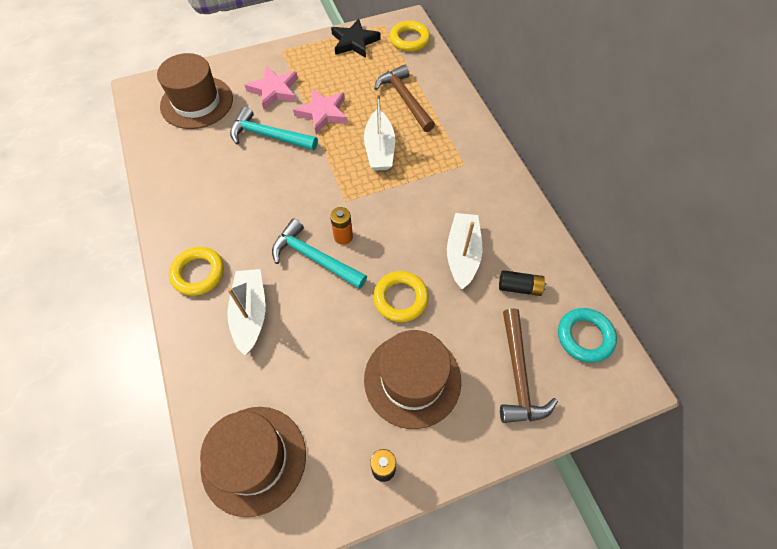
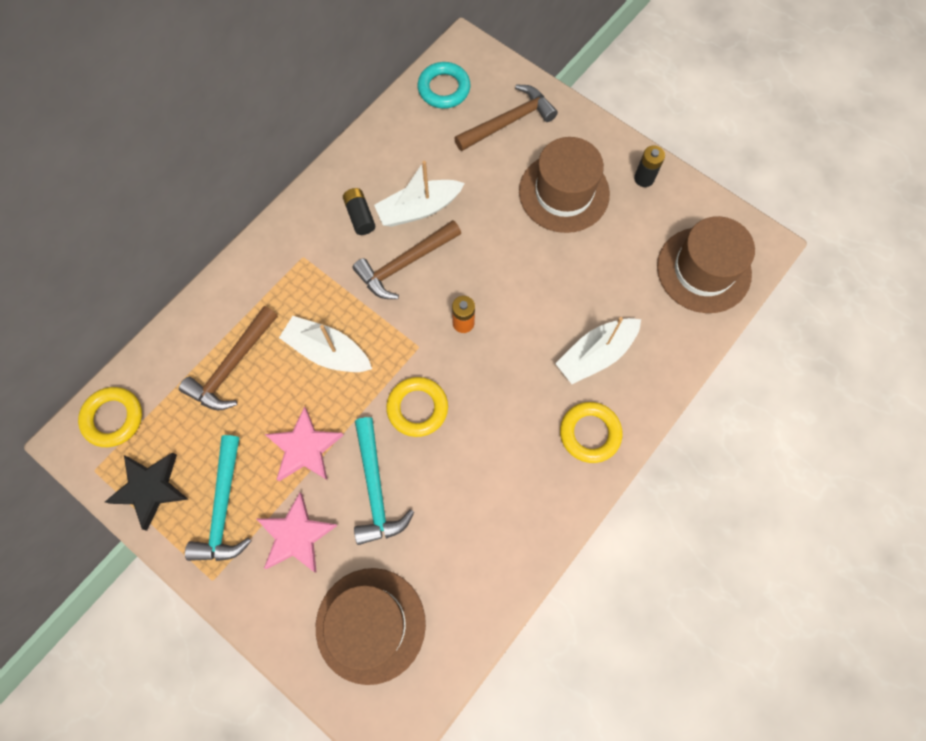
camera: 120 degrees left, 10 degrees up
turquoise hammer [272,219,367,289] -> turquoise hammer moved to [185,435,251,561]
white boat [364,93,395,171] -> white boat turned 120 degrees counterclockwise [279,316,372,372]
yellow ring [373,271,429,322] -> yellow ring moved to [386,377,448,437]
black battery [499,270,547,296] -> black battery moved to [343,188,376,235]
none -> brown hammer [352,220,461,299]

